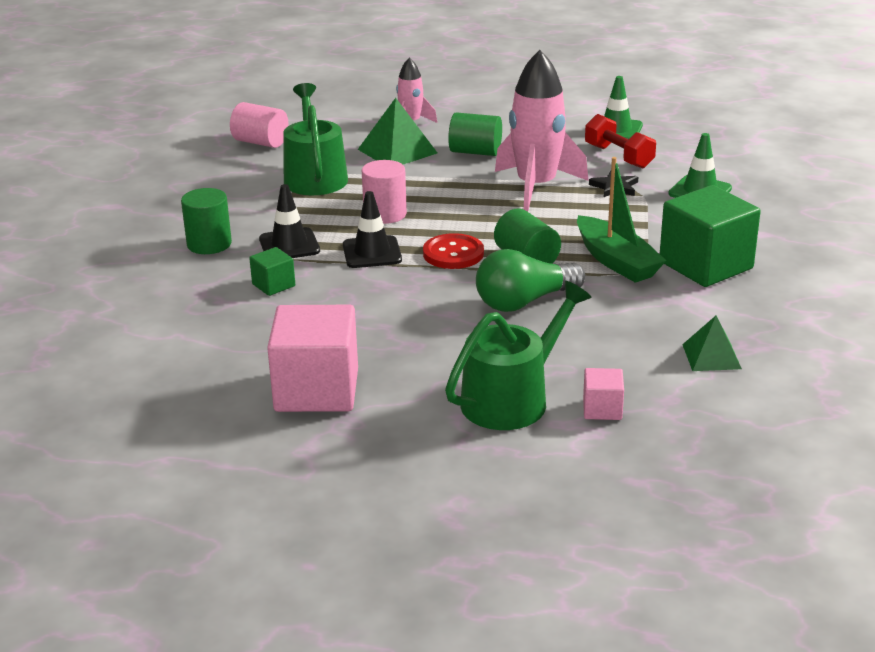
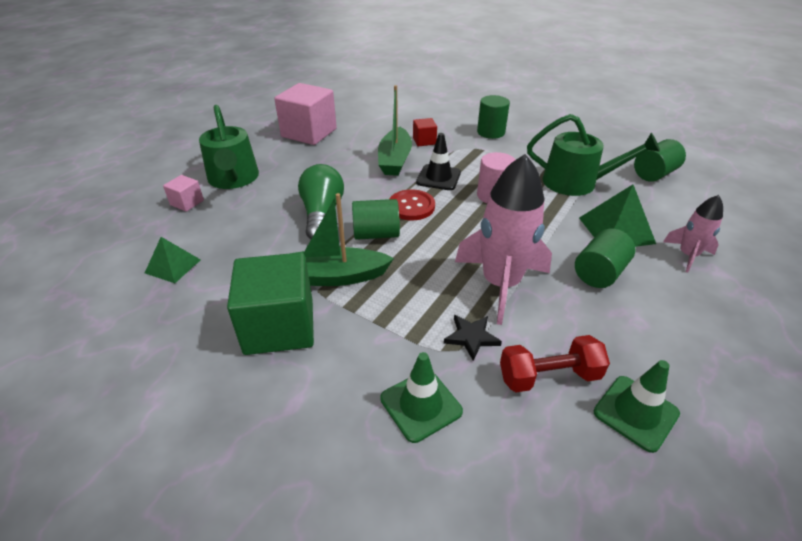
camera: 115 degrees right, 10 degrees up
pink cylinder [230,102,289,148] -> green cylinder [634,139,686,182]
green cube [249,247,295,296] -> red cube [413,118,437,146]
black traffic cone [259,184,320,258] -> none
none -> green boat [378,85,412,176]

